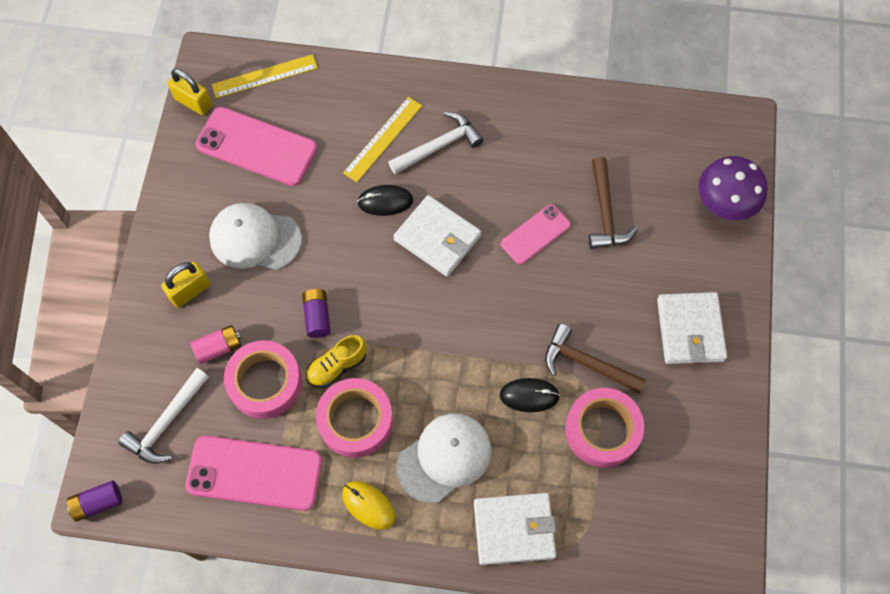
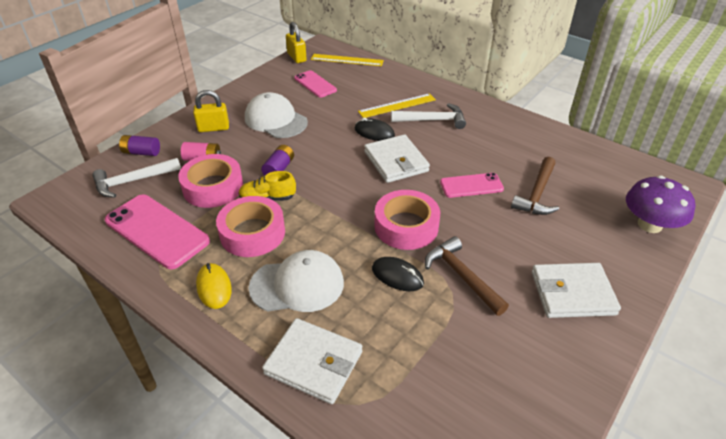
camera: 30 degrees right, 25 degrees down
purple battery [67,481,122,522] -> purple battery moved to [119,135,160,156]
pink phone [196,107,317,186] -> pink phone [294,70,337,98], size x0.59
pink tape [565,388,644,468] -> pink tape moved to [374,190,440,250]
white wallet [657,292,727,364] -> white wallet turned 60 degrees clockwise [532,263,621,318]

